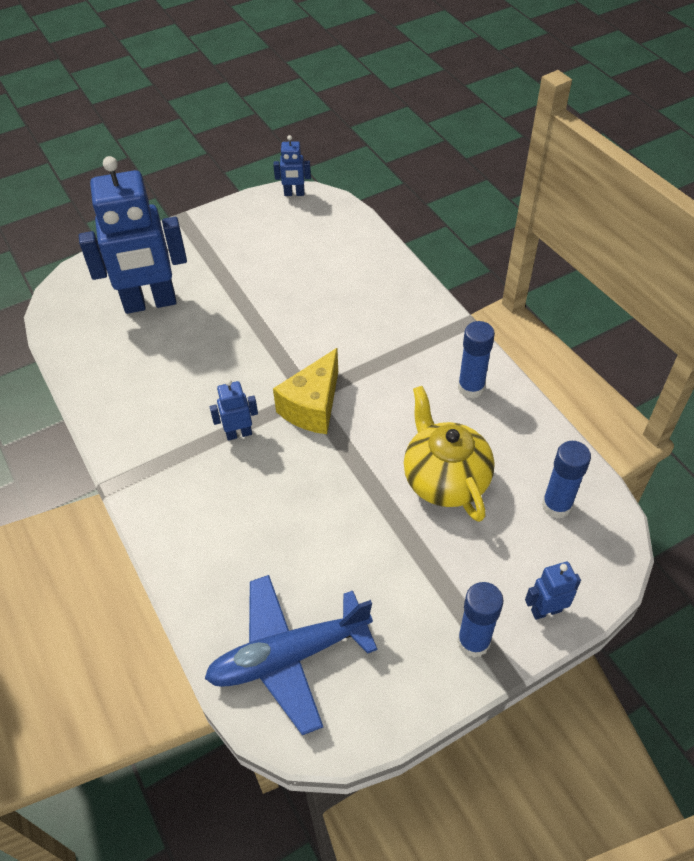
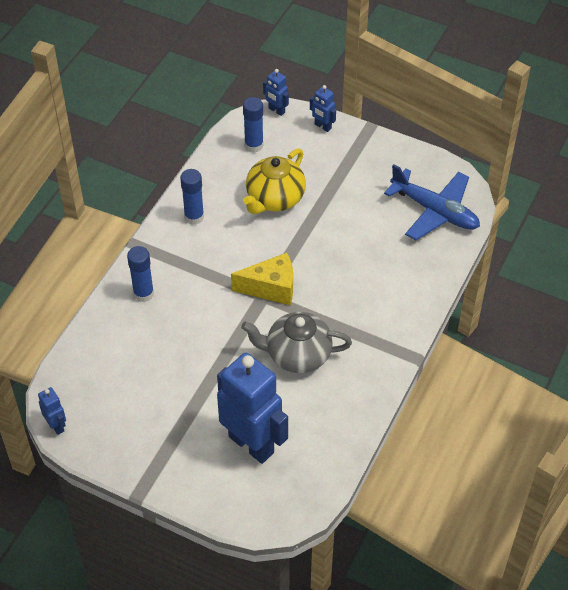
camera: 125 degrees left, 0 degrees up
blue robot [210,379,258,441] -> blue robot moved to [263,69,289,116]
blue glue stick [457,582,503,658] -> blue glue stick moved to [127,246,154,302]
none -> grey teapot [241,312,352,373]

